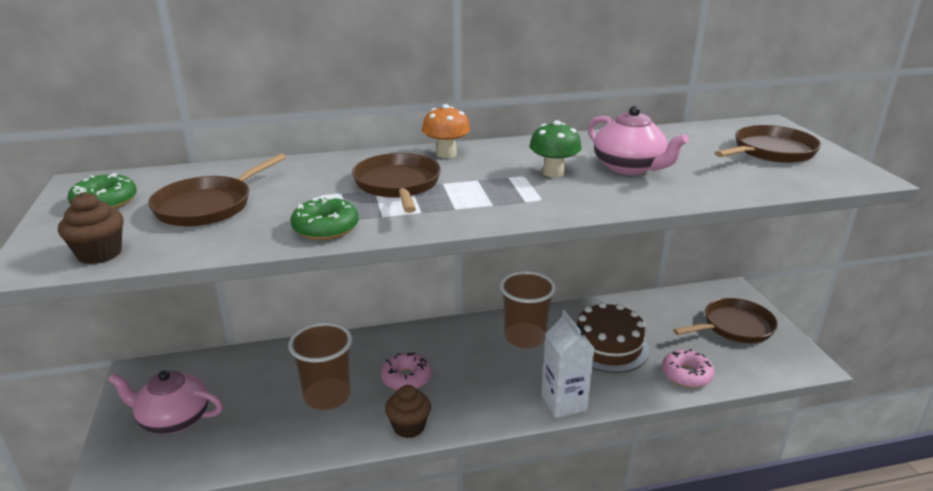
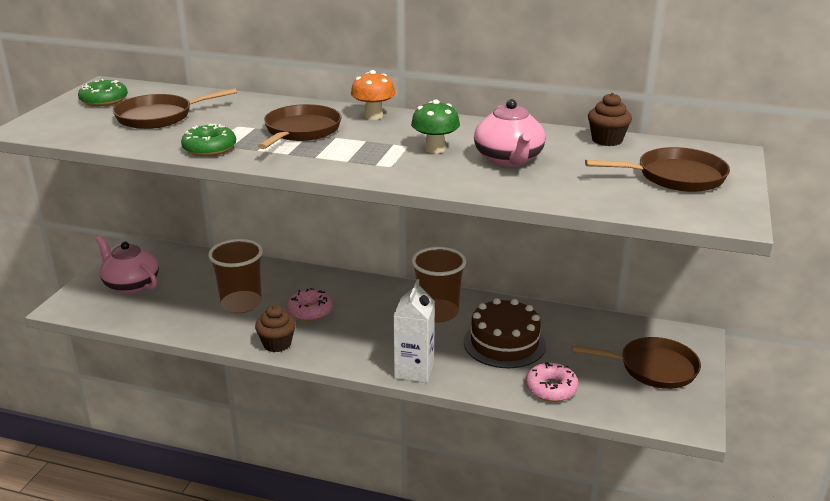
camera: 30 degrees right, 0 degrees up
brown cupcake [58,192,124,264] -> brown cupcake moved to [588,93,632,146]

